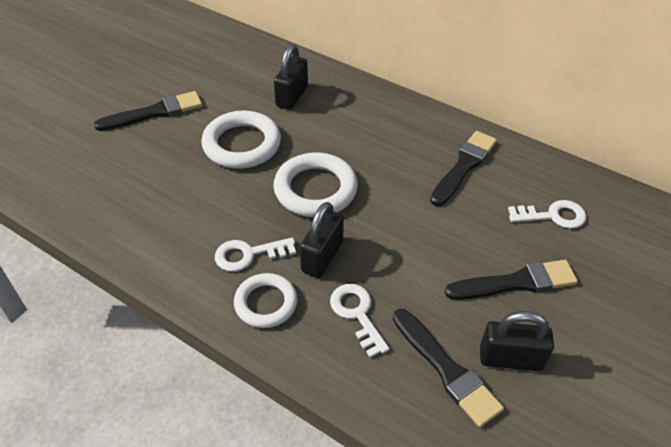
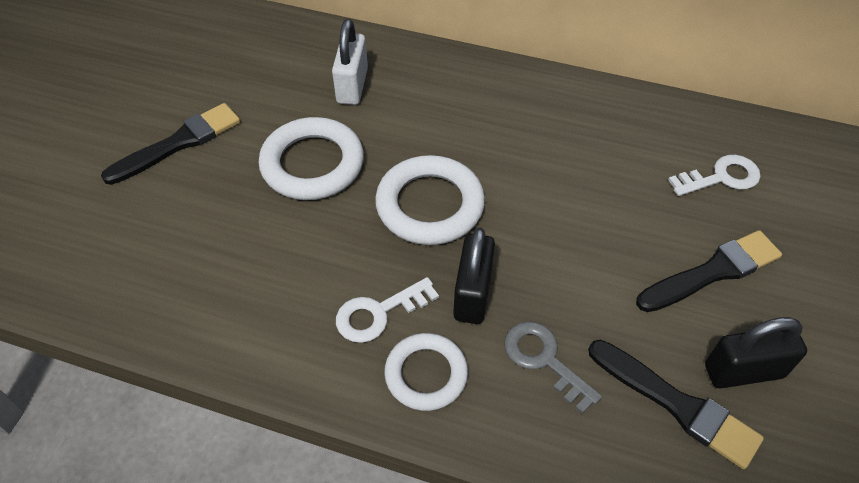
camera: 15 degrees left, 5 degrees up
black padlock [274,44,308,110] -> white padlock [332,19,368,105]
white key [330,284,389,358] -> grey key [504,321,602,414]
black brush [430,131,497,206] -> none

